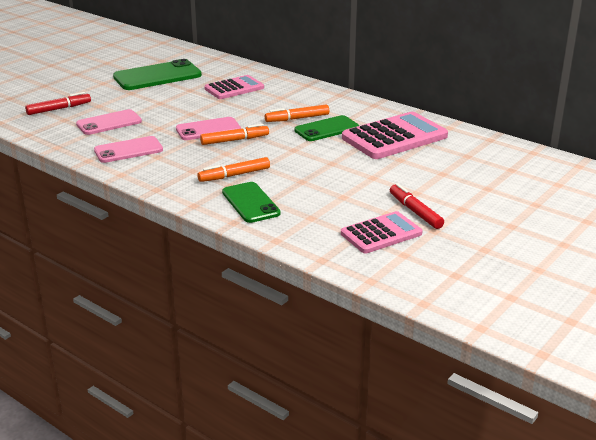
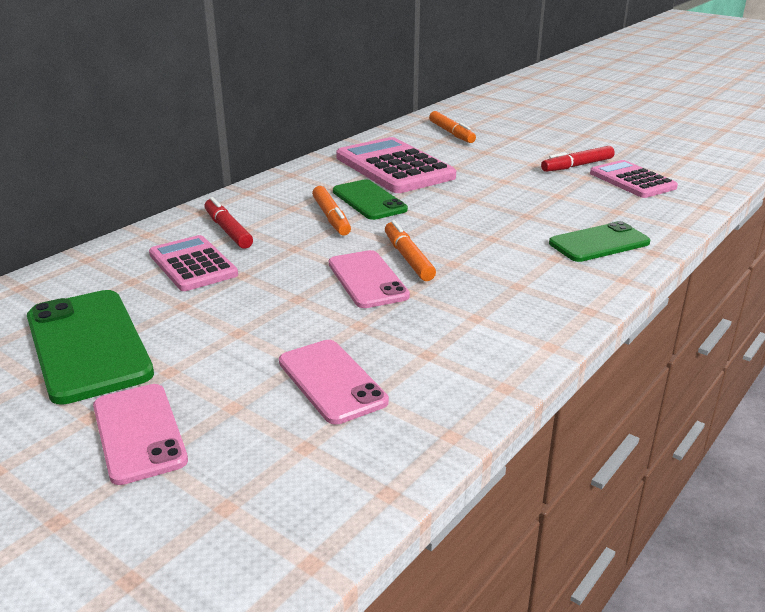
camera: 90 degrees left, 0 degrees up
red marker [25,92,91,115] -> red marker moved to [204,197,253,249]
pink phone [94,136,163,163] -> pink phone moved to [93,384,188,485]
orange marker [197,157,270,182] -> orange marker moved to [429,111,476,143]

